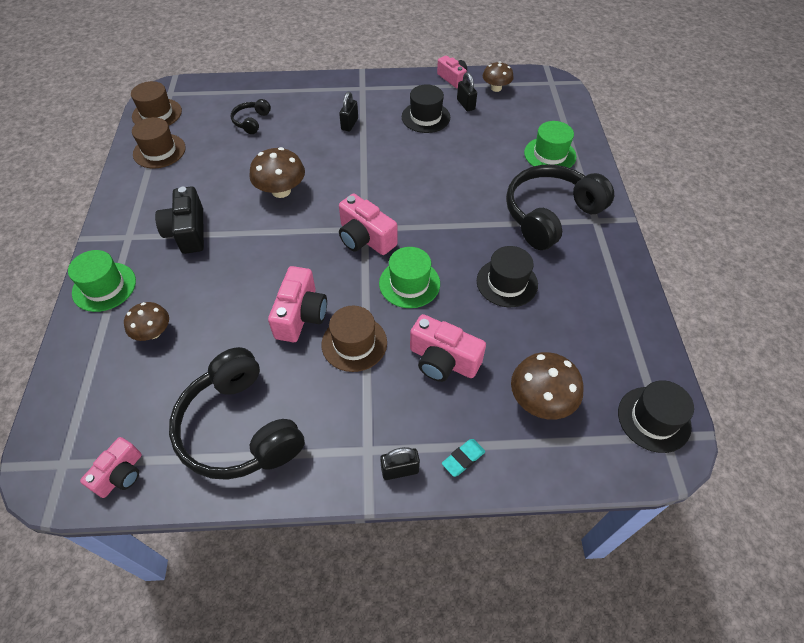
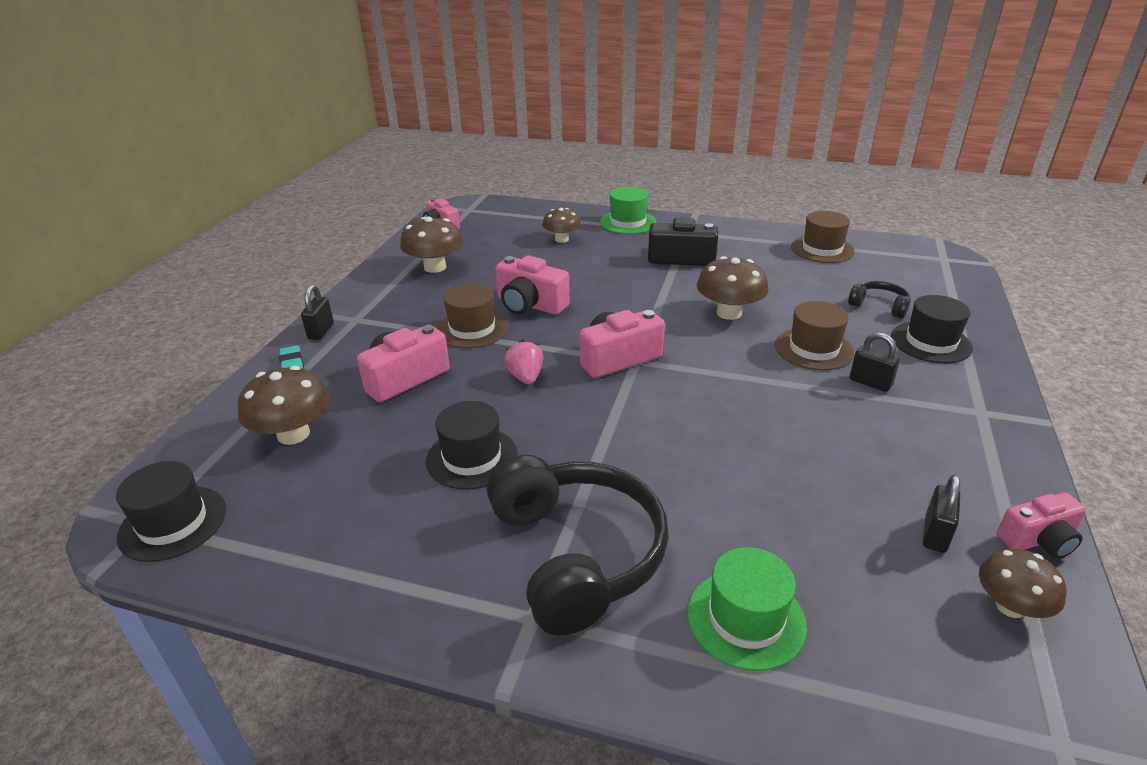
camera: 110 degrees right, 20 degrees down
brown hat [131,81,182,126] -> brown hat moved to [775,301,854,370]
black headphones [169,347,305,480] -> brown mushroom [400,217,463,273]
green hat [379,247,440,308] -> pink strawberry [504,339,543,385]
black hat [402,84,450,133] -> black hat moved to [891,295,973,363]
black padlock [457,72,477,111] -> black padlock turned 60 degrees counterclockwise [923,475,960,553]

